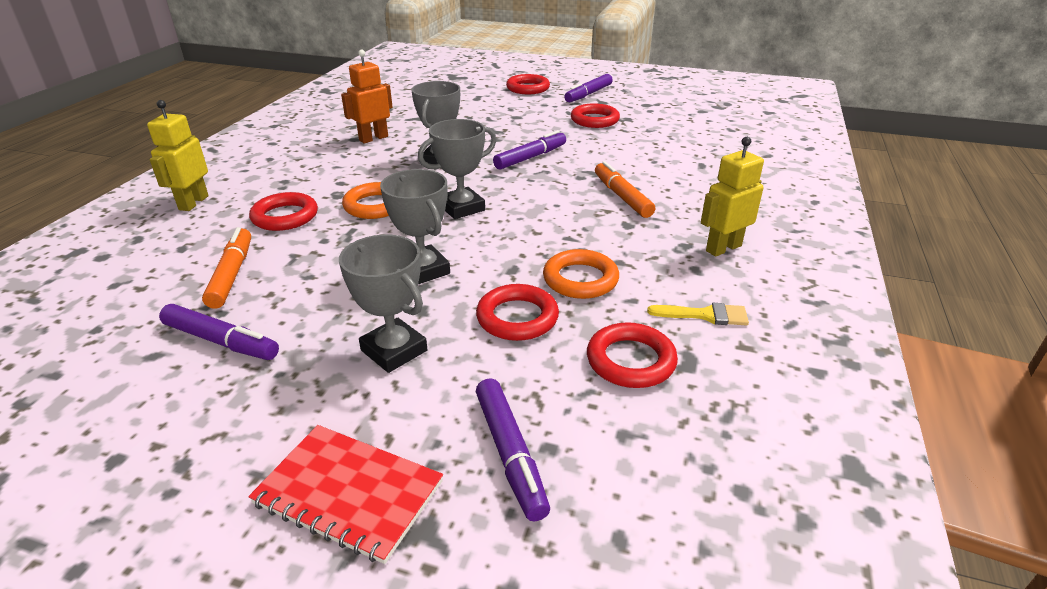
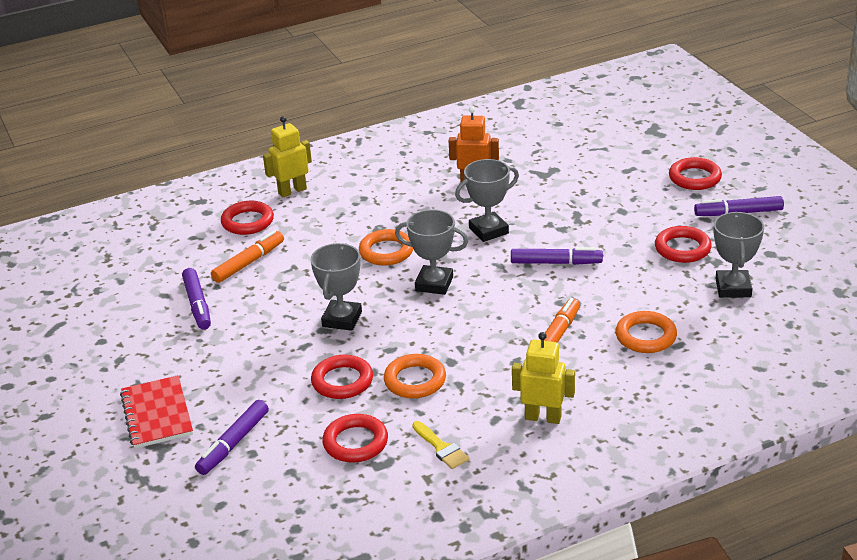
camera: 50 degrees right, 0 degrees up
red ring [249,192,318,231] -> red ring moved to [221,201,274,235]
grey trophy [339,235,428,373] -> grey trophy moved to [714,212,764,298]
none -> orange ring [615,311,677,353]

